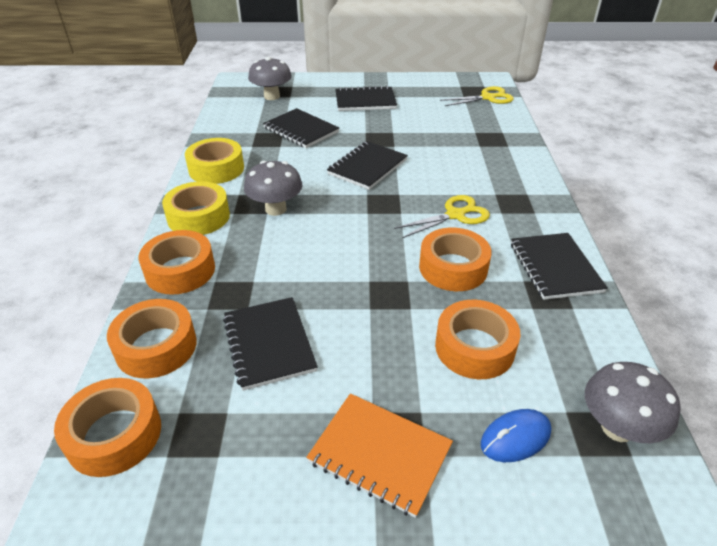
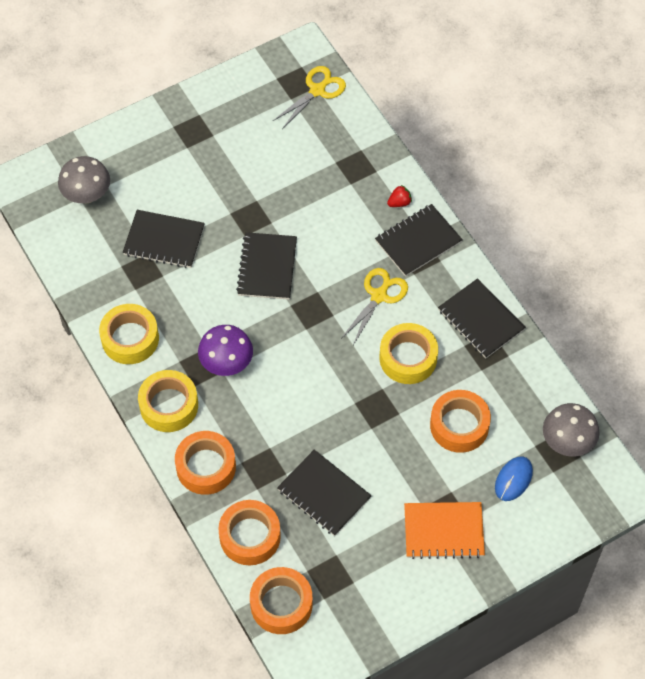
camera: 30 degrees left, 20 degrees up
grey mushroom [244,161,303,216] -> purple mushroom [198,325,253,376]
black notebook [335,86,397,111] -> black notebook moved to [375,204,463,277]
orange tape [419,228,492,291] -> yellow tape [379,323,438,384]
none -> red strawberry [387,185,412,207]

